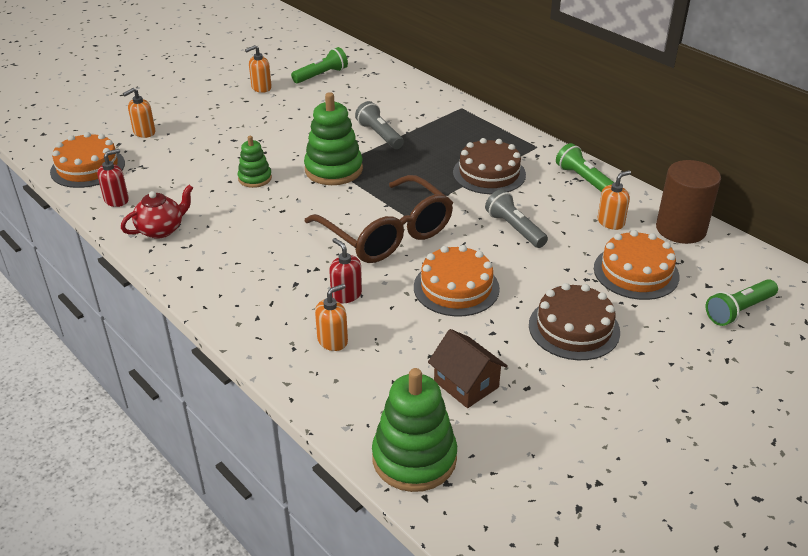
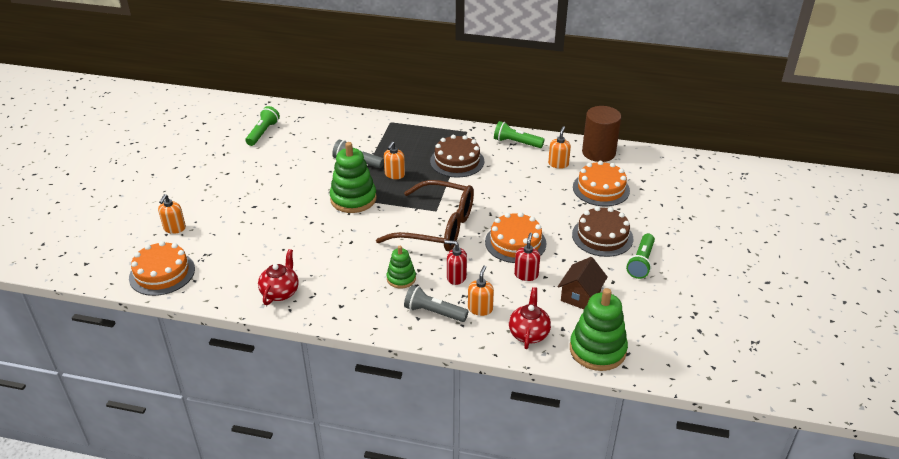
camera: 35 degrees left, 0 degrees up
red soap dispenser [97,149,129,207] -> red soap dispenser moved to [514,233,540,281]
green stacking toy [238,136,272,188] -> green stacking toy moved to [387,246,416,289]
orange soap dispenser [245,45,272,93] -> orange soap dispenser moved to [384,142,405,179]
brown house [428,329,508,408] -> brown house turned 75 degrees counterclockwise [558,257,608,309]
grey flashlight [485,189,548,248] -> grey flashlight moved to [404,285,468,322]
green flashlight [706,279,778,326] -> green flashlight moved to [626,234,655,279]
none -> red teapot [509,287,551,349]

